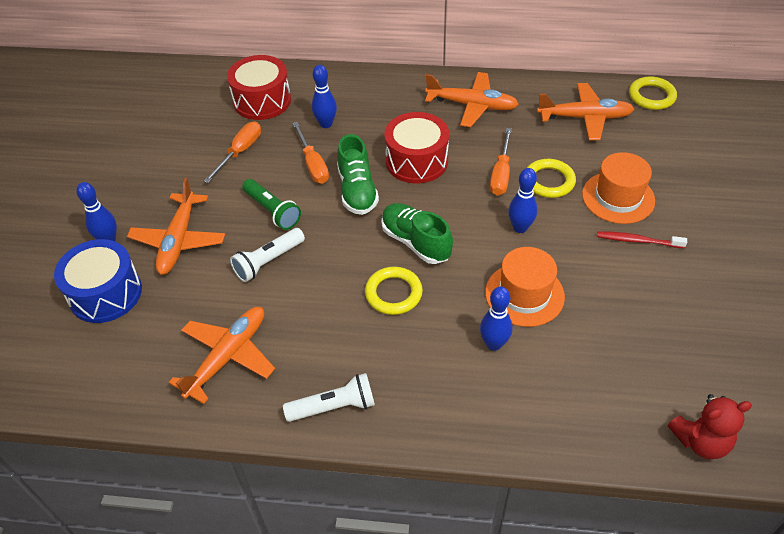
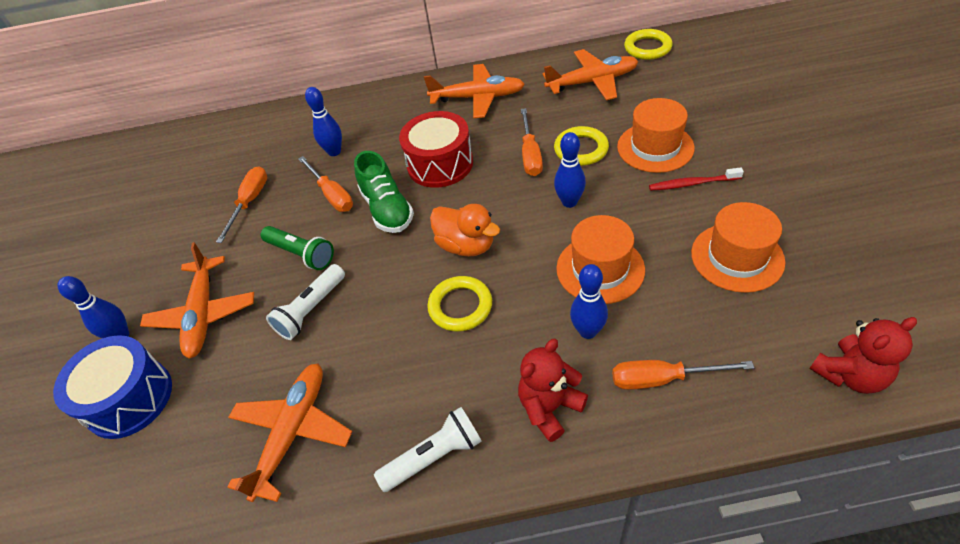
camera: 10 degrees left, 0 degrees up
red drum [227,55,291,120] -> none
green shoe [381,203,453,264] -> orange duck [430,204,500,257]
none -> red teddy bear [518,339,588,442]
none -> orange screwdriver [612,360,754,390]
none -> orange hat [691,202,785,293]

